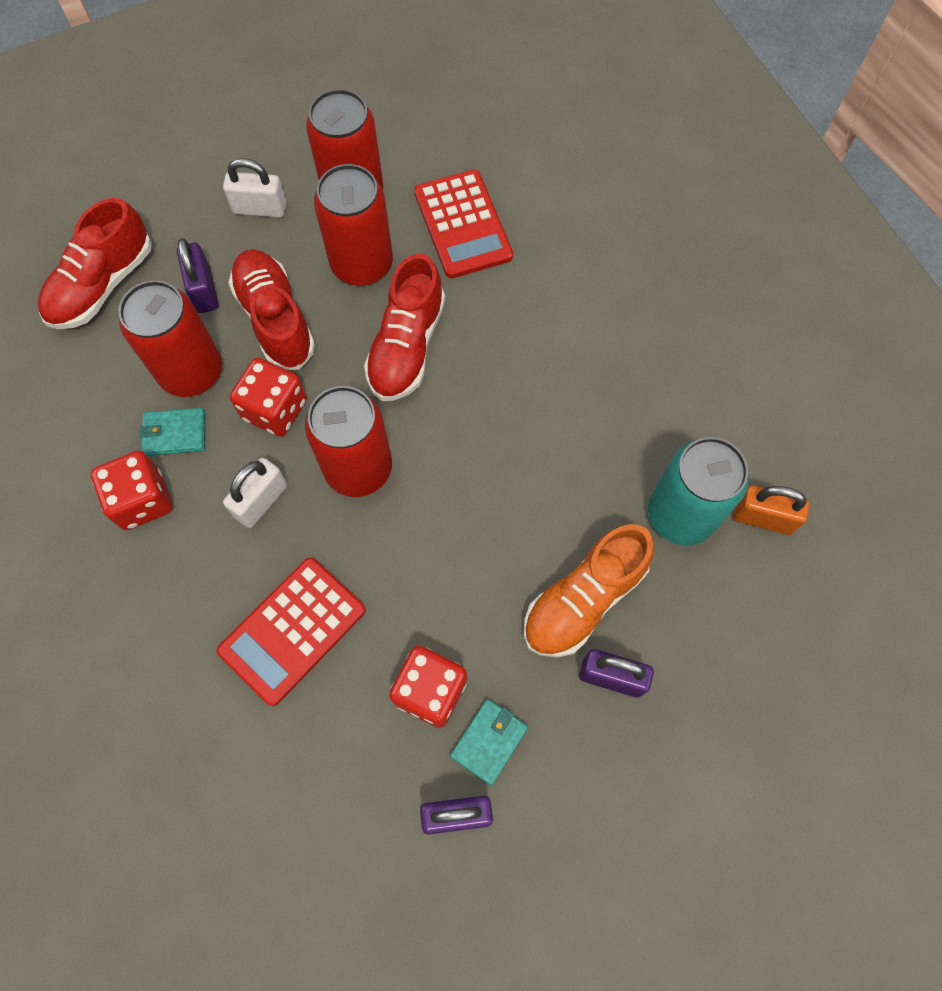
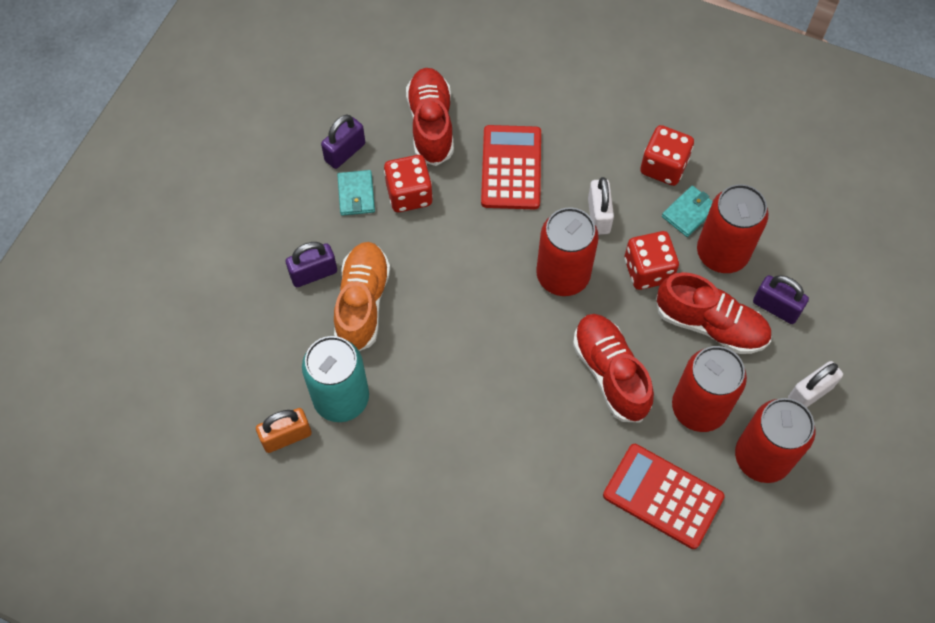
camera: 140 degrees right, 5 degrees down
red shoe [38,198,152,329] -> red shoe moved to [406,68,454,166]

